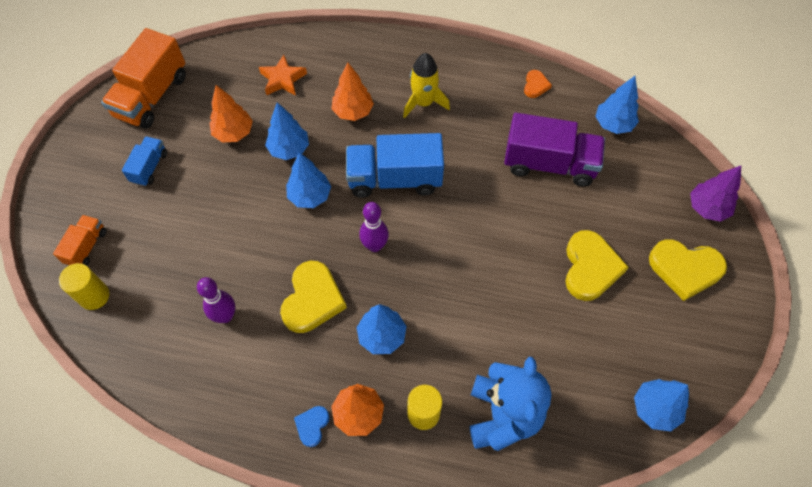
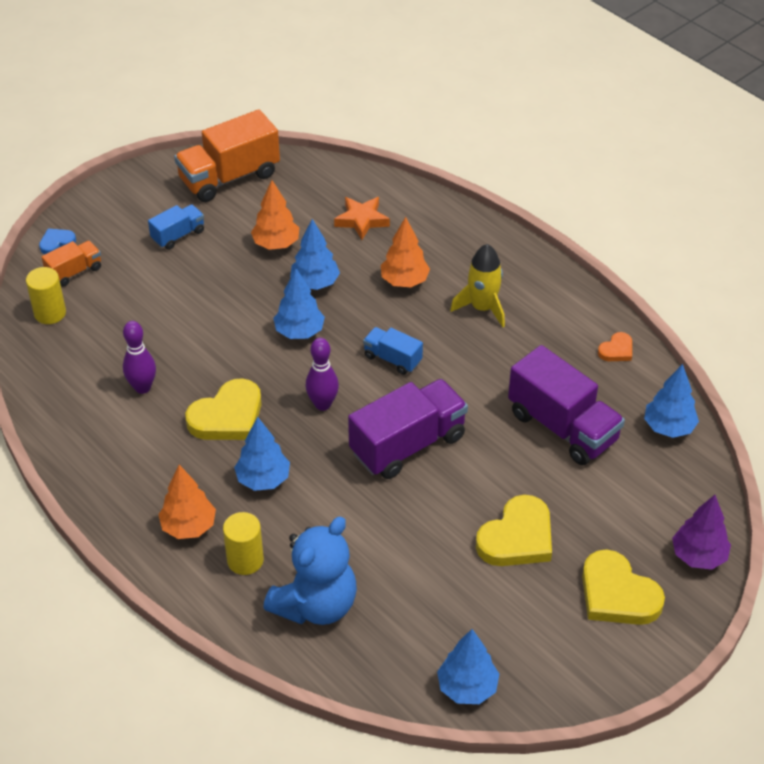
camera: 35 degrees right, 15 degrees down
blue heart [294,406,330,447] -> blue heart moved to [39,229,76,254]
blue truck [346,133,444,198] -> blue truck [363,327,423,375], size x0.52
none -> purple truck [348,379,468,479]

